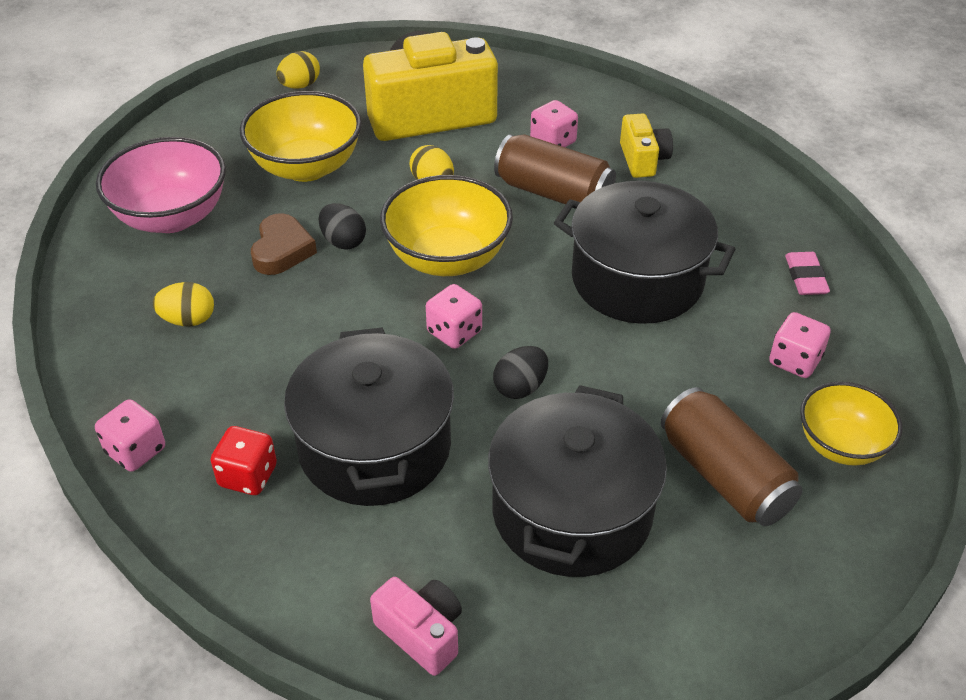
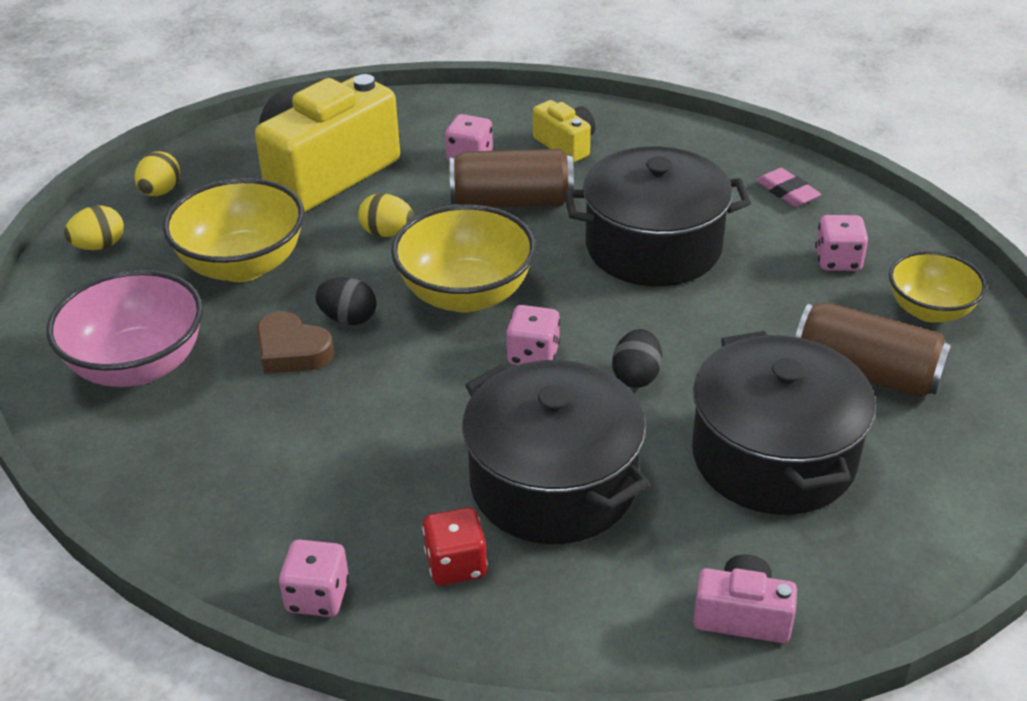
camera: 30 degrees left, 5 degrees down
yellow egg [153,282,214,326] -> yellow egg moved to [64,205,124,250]
brown heart [251,213,317,275] -> brown heart turned 150 degrees clockwise [256,311,334,374]

